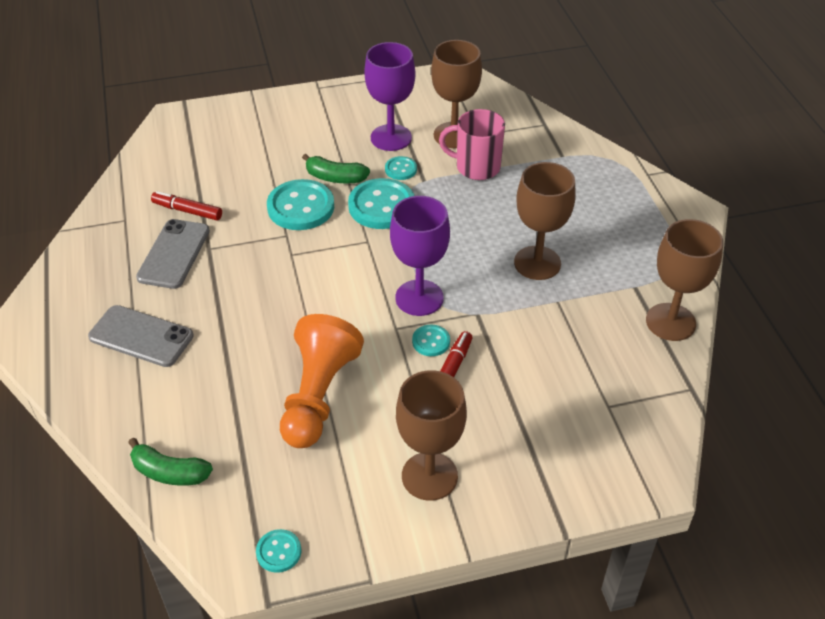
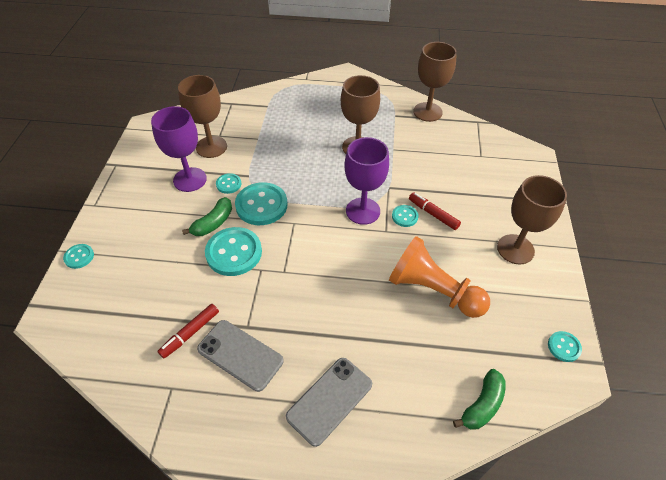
camera: 70 degrees left, 5 degrees up
pink mug [439,109,505,180] -> none
none -> turquoise button [63,244,94,269]

